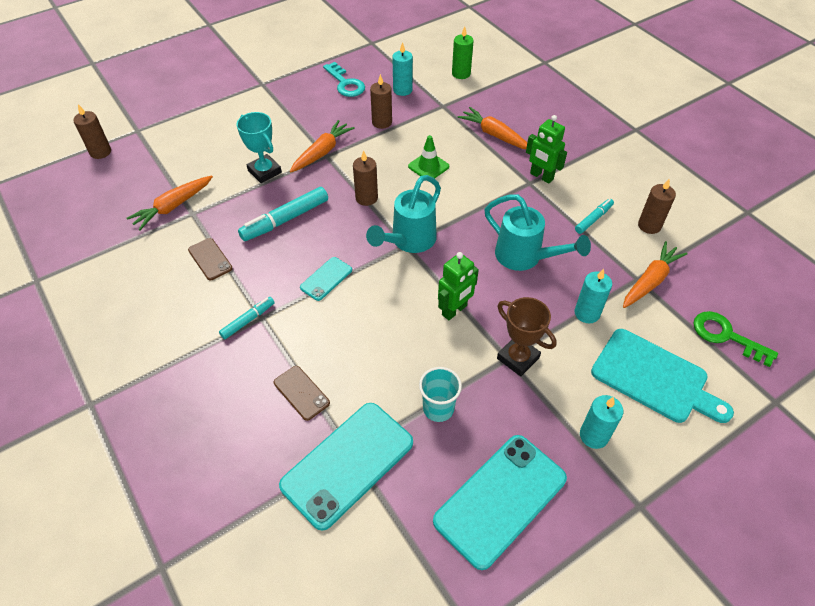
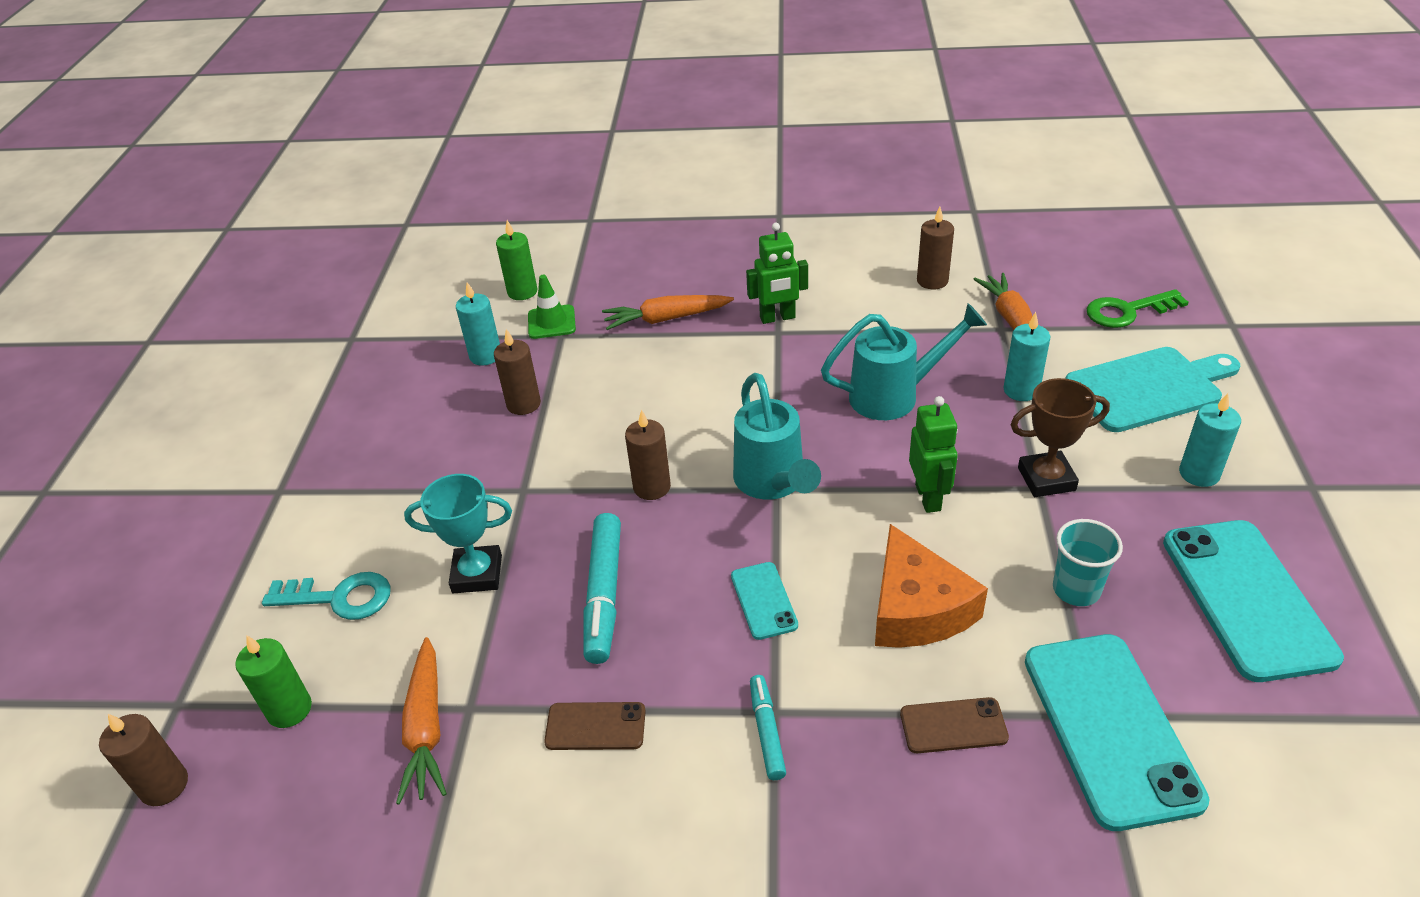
camera: 50 degrees left, 10 degrees down
orange carrot [290,120,355,172] -> none
turquoise key [323,62,365,97] -> turquoise key moved to [262,572,391,620]
green traffic cone [408,135,449,179] -> green traffic cone moved to [528,275,576,339]
turquoise marker [575,199,614,234] -> none
none -> green candle [235,635,312,728]
none -> orange cheese [875,524,988,648]

